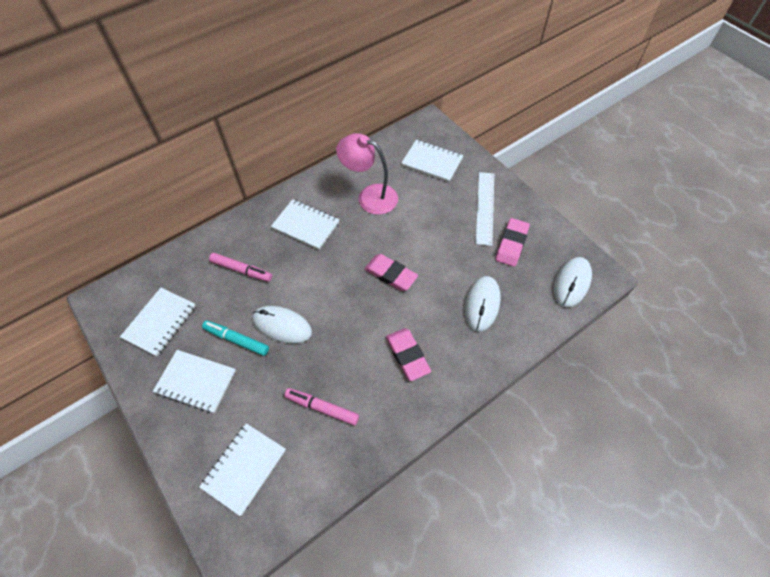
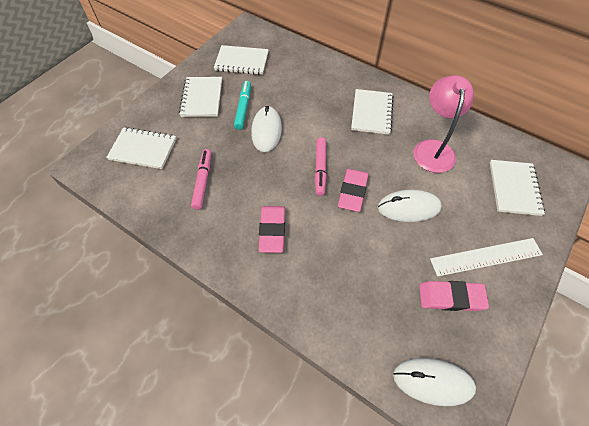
camera: 70 degrees right, 0 degrees up
pink marker [209,253,272,282] -> pink marker moved to [315,137,327,196]
pink eraser [386,328,431,381] -> pink eraser turned 45 degrees counterclockwise [258,206,285,253]
white mouse [465,276,501,332] -> white mouse moved to [378,190,442,222]

